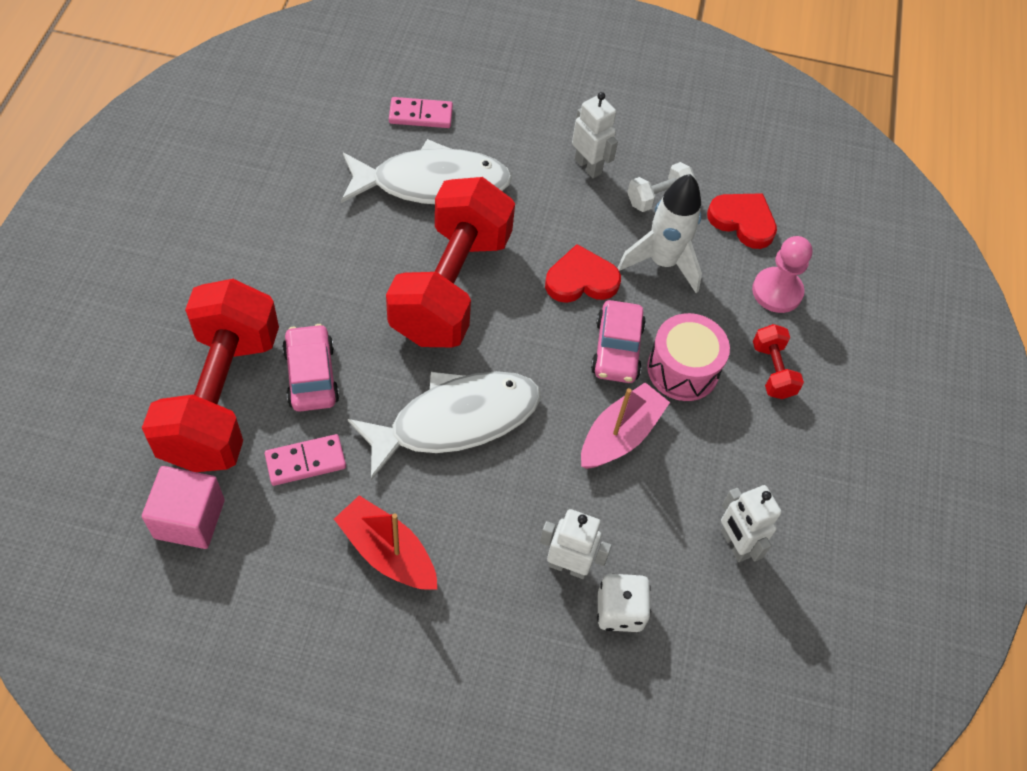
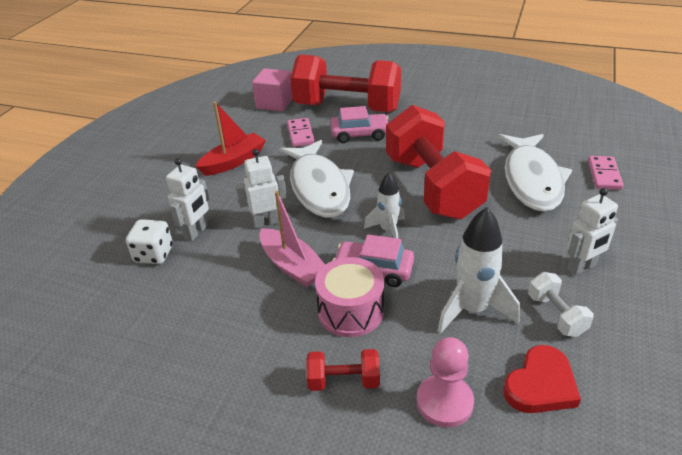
camera: 105 degrees right, 20 degrees down
red dumbbell [386,177,515,347] -> red dumbbell turned 45 degrees clockwise [386,105,491,220]
red heart [545,244,621,303] -> none
white robot [721,485,781,562] -> white robot moved to [236,149,287,228]
none -> white rocket [364,173,405,238]

